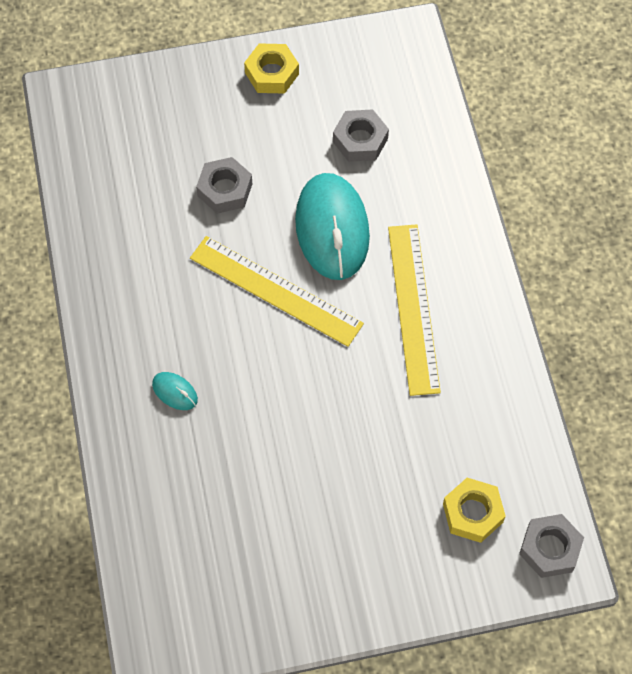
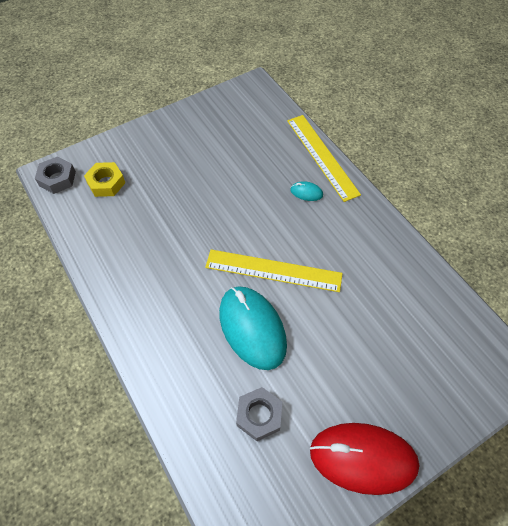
camera: 160 degrees right, 5 degrees down
grey nut [196,157,252,214] -> none
yellow nut [244,44,299,94] -> red mouse [310,423,420,495]
yellow ruler [388,224,441,396] -> yellow ruler moved to [287,115,361,202]

